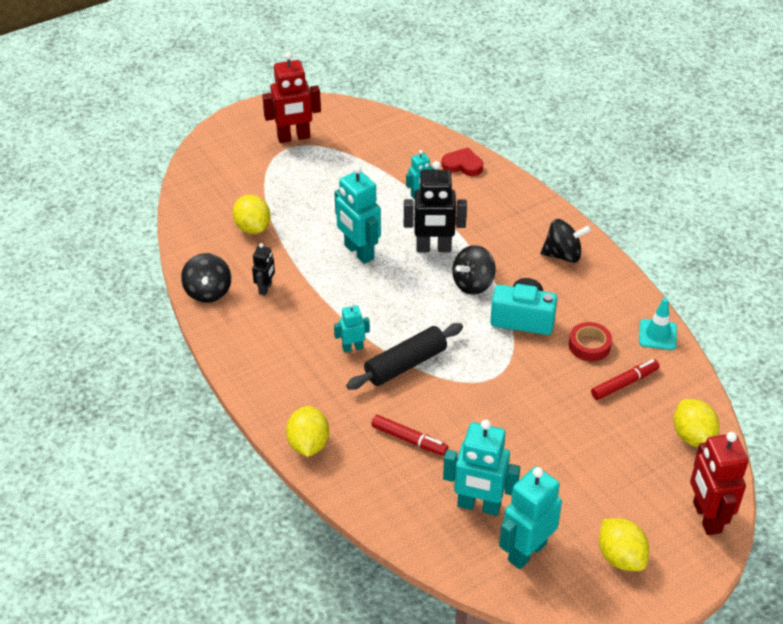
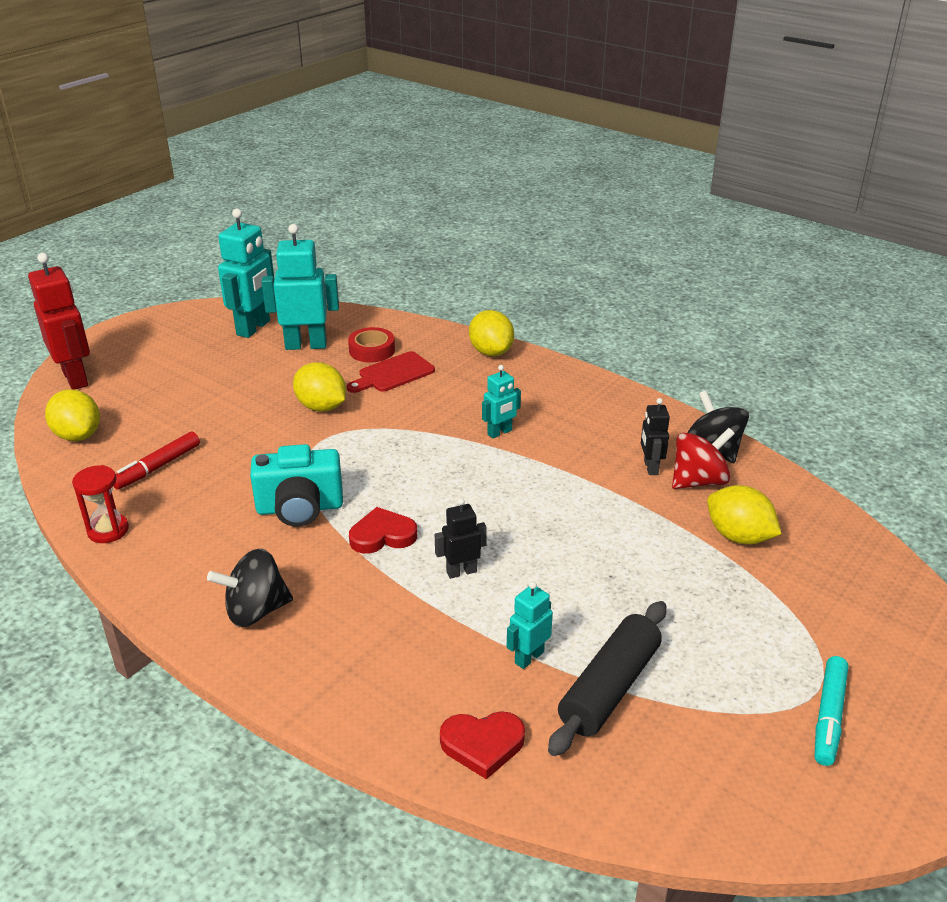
camera: 160 degrees right, 10 degrees down
red robot [262,52,321,143] -> turquoise marker [815,656,848,766]
turquoise robot [334,165,381,264] -> none
black rolling pin [346,323,463,390] -> black rolling pin moved to [548,601,667,756]
red marker [371,415,448,456] -> red cutting board [347,351,435,393]
black robot [404,161,467,252] -> black robot [435,498,487,579], size x0.54
black spinning top [452,245,496,295] -> red heart [349,507,417,554]
red tape [569,322,612,361] -> red tape moved to [348,327,395,362]
yellow lemon [599,518,649,571] -> yellow lemon moved to [293,363,346,412]
turquoise traffic cone [639,298,677,350] -> red hourglass [72,465,129,543]
none -> red spinning top [672,428,735,489]

